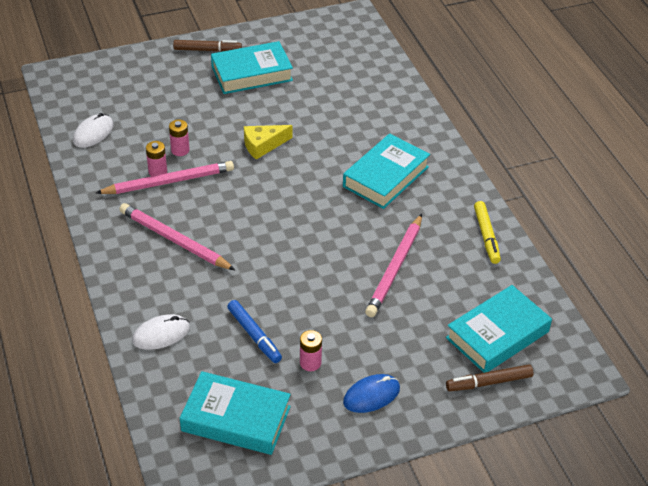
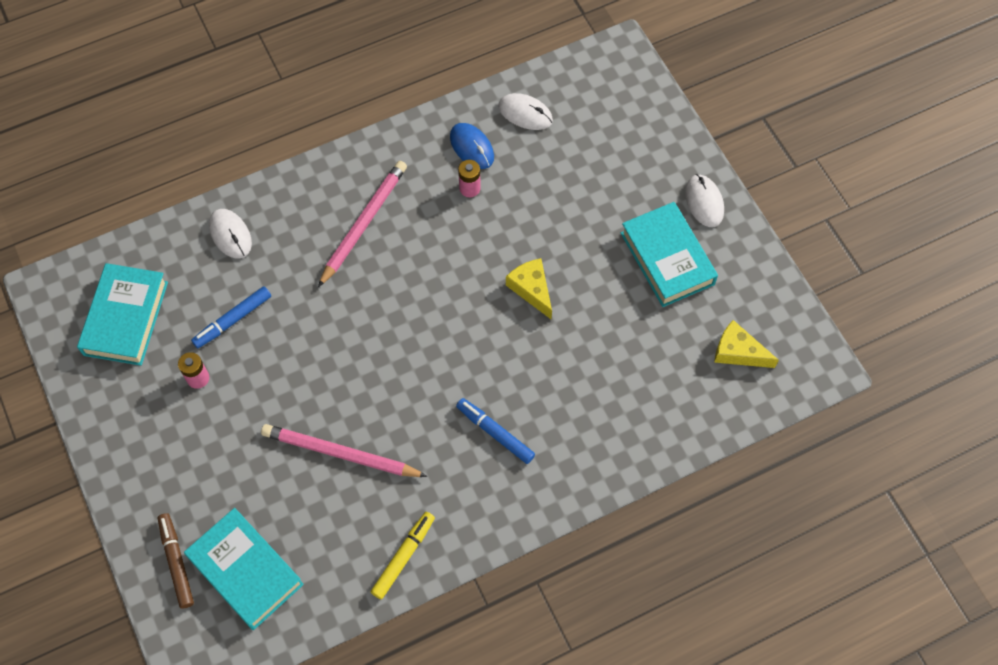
camera: 85 degrees right, 20 degrees up
pink pencil [96,161,234,194] -> none
pink battery [169,120,190,156] -> none
brown marker [173,40,242,52] -> white mouse [685,174,724,227]
turquoise book [343,134,430,209] -> blue marker [456,398,535,464]
blue mouse [343,374,400,413] -> blue mouse moved to [450,123,494,169]
yellow marker [474,201,501,264] -> yellow marker turned 135 degrees clockwise [371,512,435,600]
none -> yellow cheese [714,320,779,368]

